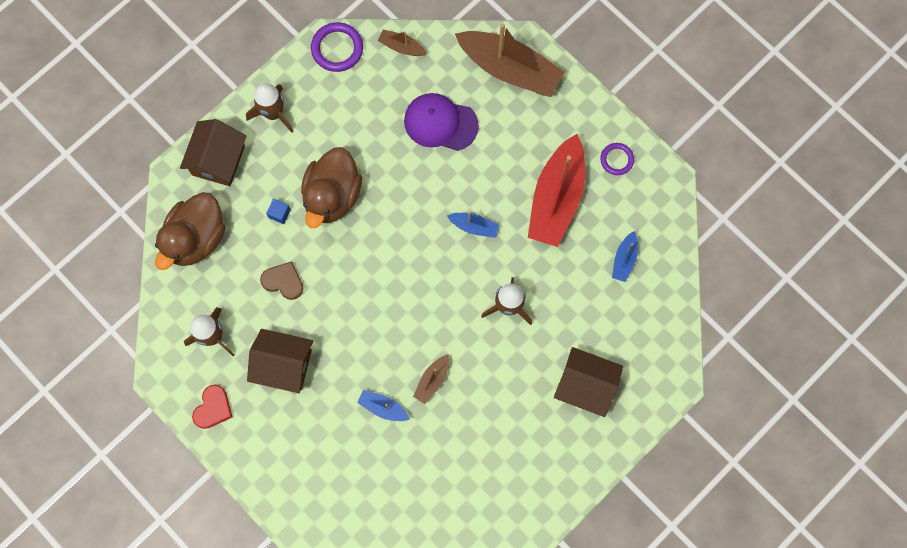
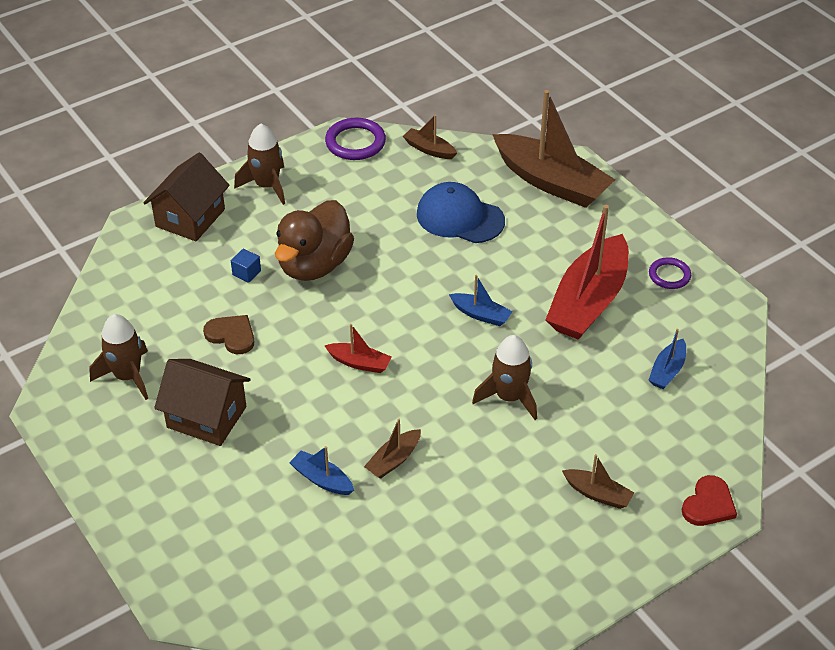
camera: 10 degrees right, 30 degrees down
brown duck [155,192,226,270] -> none
red heart [192,385,233,429] -> red heart moved to [682,475,737,526]
purple cap [404,93,479,151] -> blue cap [417,182,505,243]
brown house [554,347,623,417] -> brown boat [562,454,634,509]
none -> red boat [325,324,391,373]

